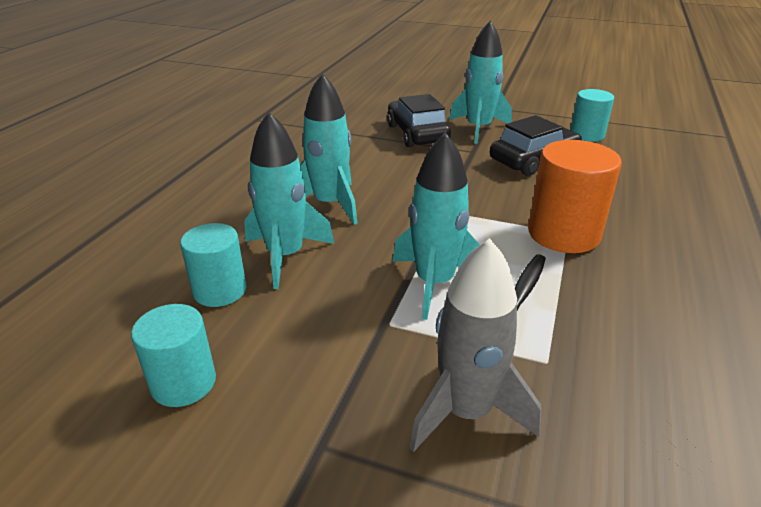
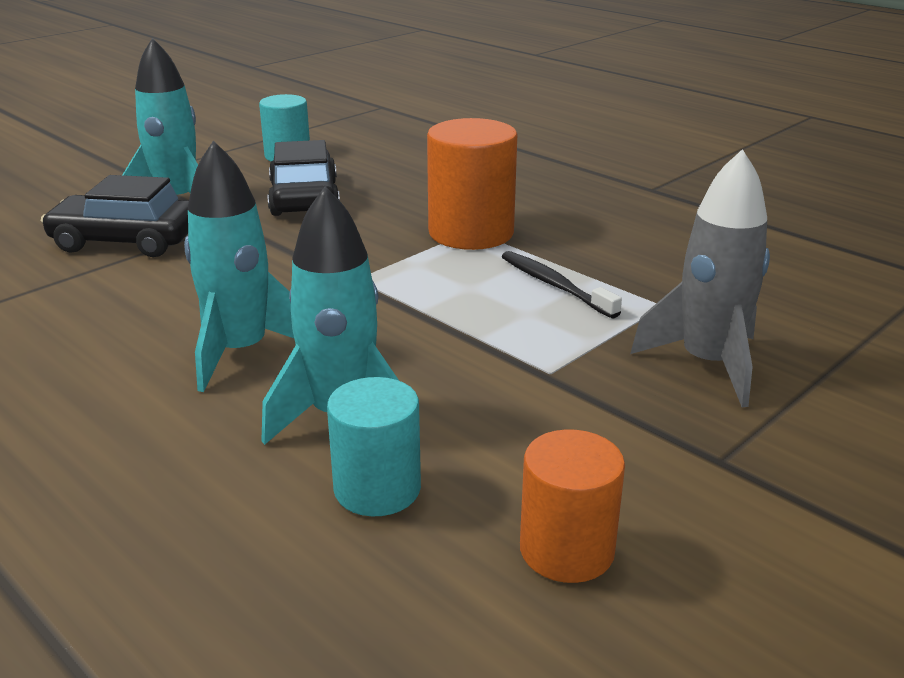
camera: 65 degrees left, 5 degrees down
turquoise cylinder [131,304,216,407] -> orange cylinder [520,429,625,583]
turquoise rocket [393,132,480,320] -> none

